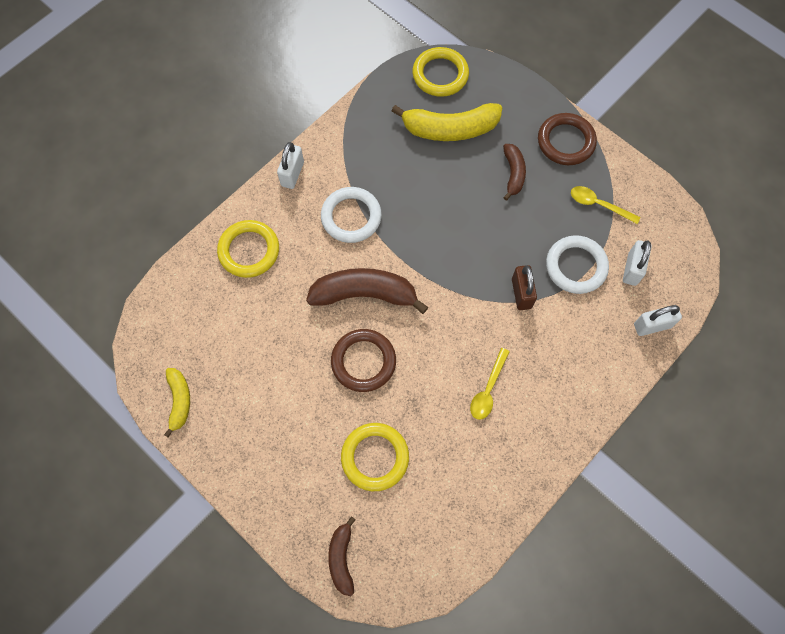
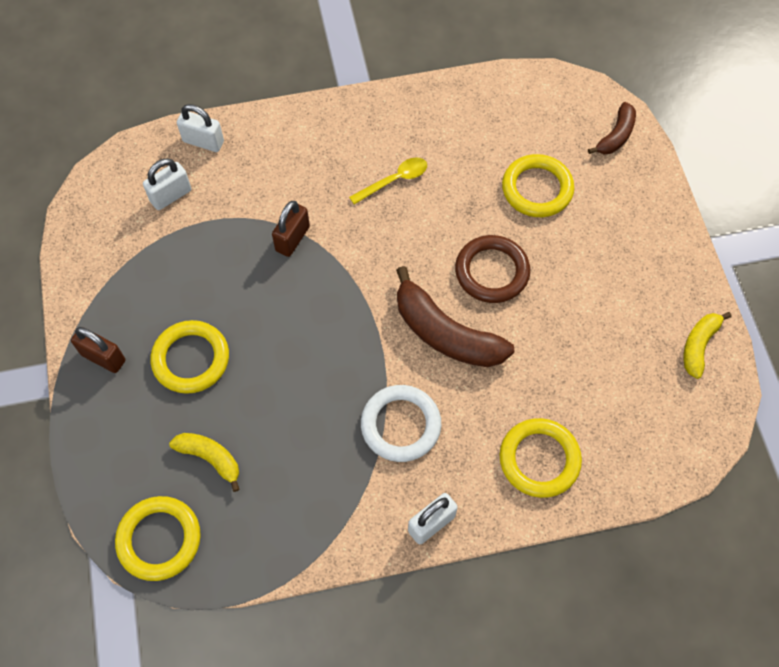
camera: 145 degrees left, 5 degrees down
yellow banana [391,103,502,141] -> yellow banana [169,433,240,492], size x0.56
brown banana [503,144,526,200] -> yellow ring [150,320,229,394]
brown ring [538,113,597,165] -> brown padlock [71,327,125,373]
white ring [546,235,609,294] -> none
yellow spoon [571,186,640,224] -> none

